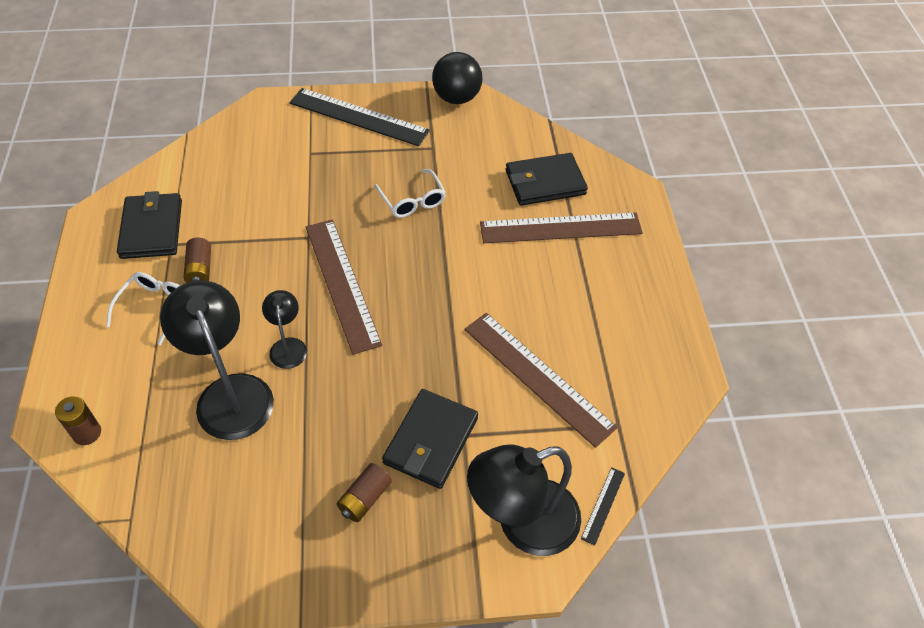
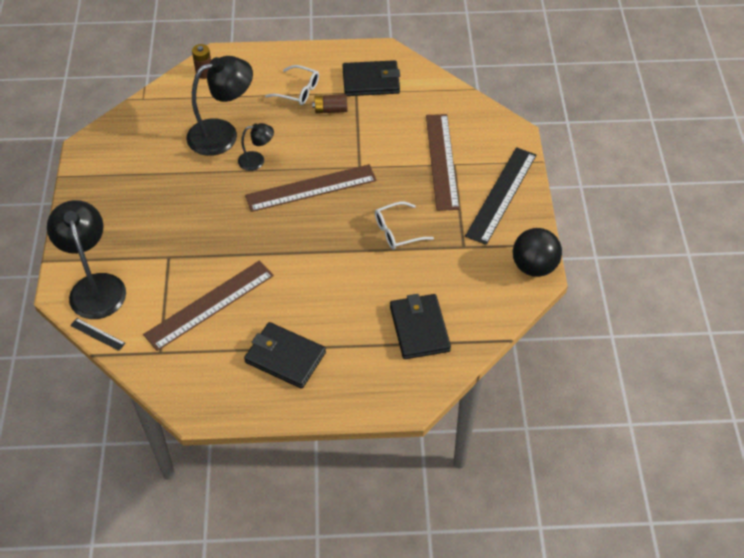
camera: 95 degrees right, 0 degrees up
brown battery [337,463,392,522] -> none
black wallet [382,389,478,489] -> black wallet moved to [244,322,326,389]
brown ruler [480,212,643,243] -> brown ruler moved to [426,114,460,211]

